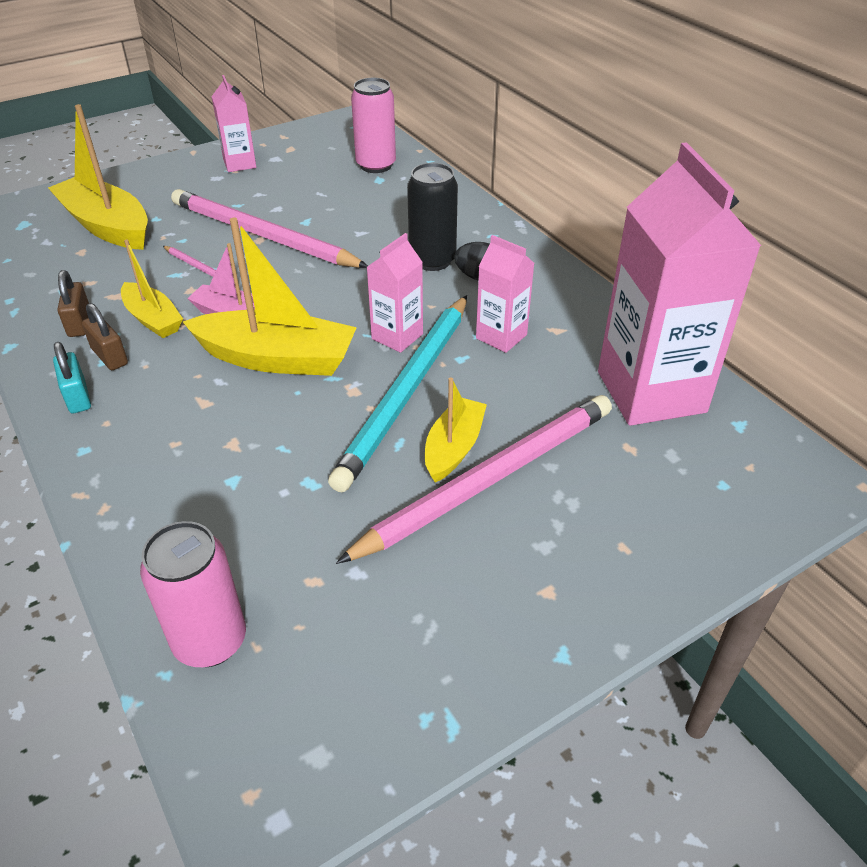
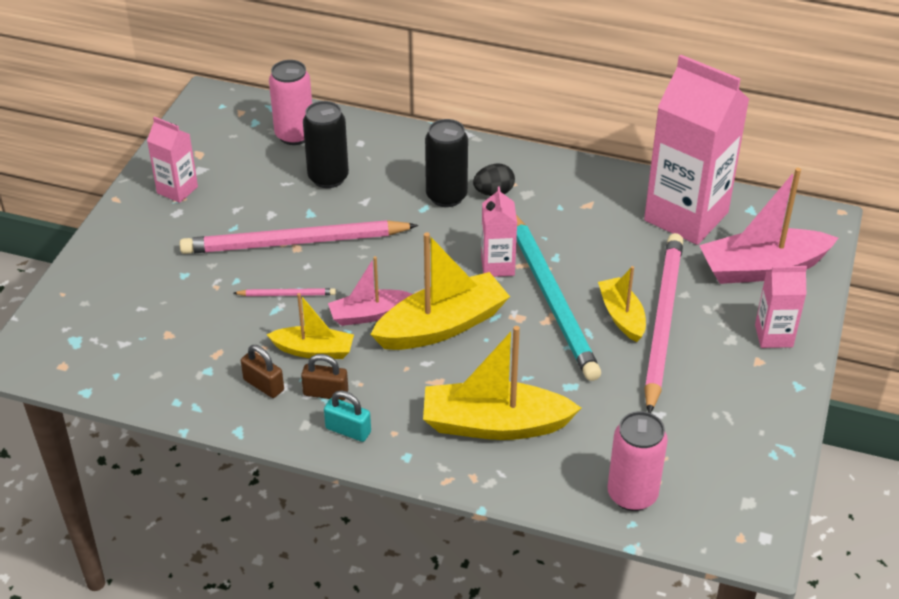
camera: 40 degrees left, 0 degrees up
yellow boat [48,104,148,250] -> yellow boat moved to [423,326,581,440]
pink carton [476,235,534,353] -> pink carton moved to [755,266,807,348]
none -> black can [303,101,349,188]
none -> pink boat [699,168,838,284]

